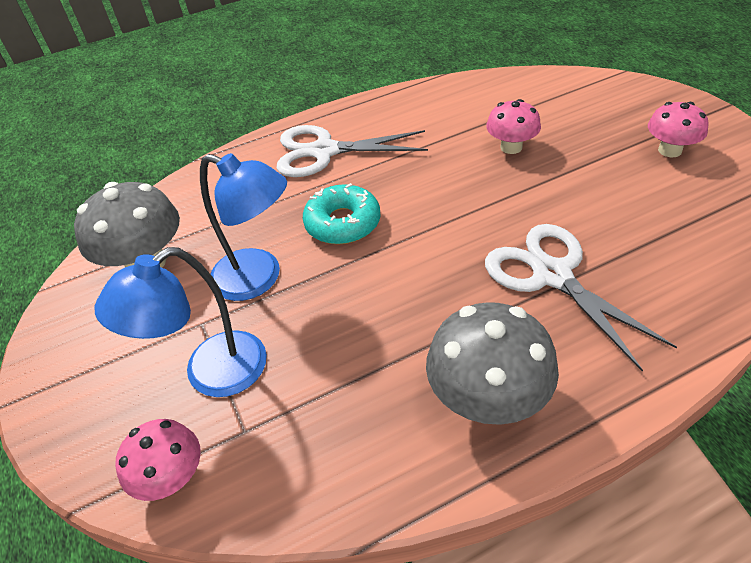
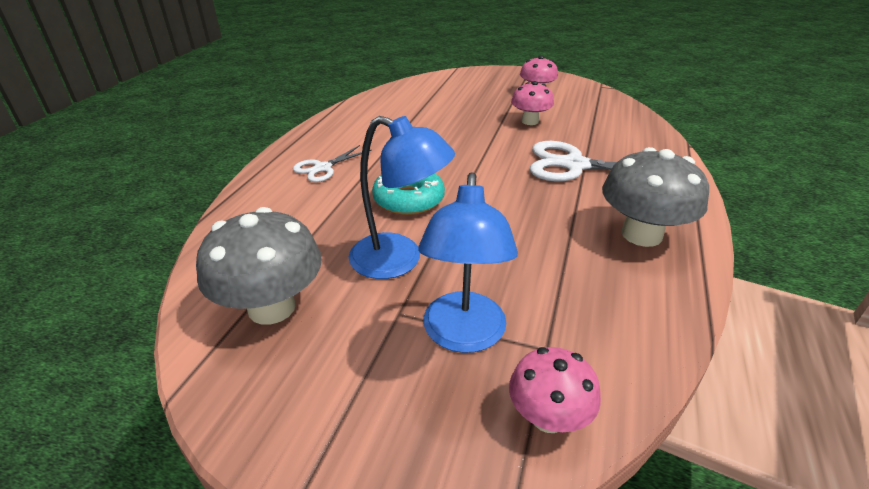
camera: 50 degrees left, 10 degrees down
blue lamp [200,153,287,301] -> blue lamp turned 45 degrees clockwise [349,116,455,279]
white scissors [276,125,428,177] -> white scissors [293,145,372,182], size x0.57
pink mushroom [486,99,541,154] -> pink mushroom moved to [511,81,554,125]

